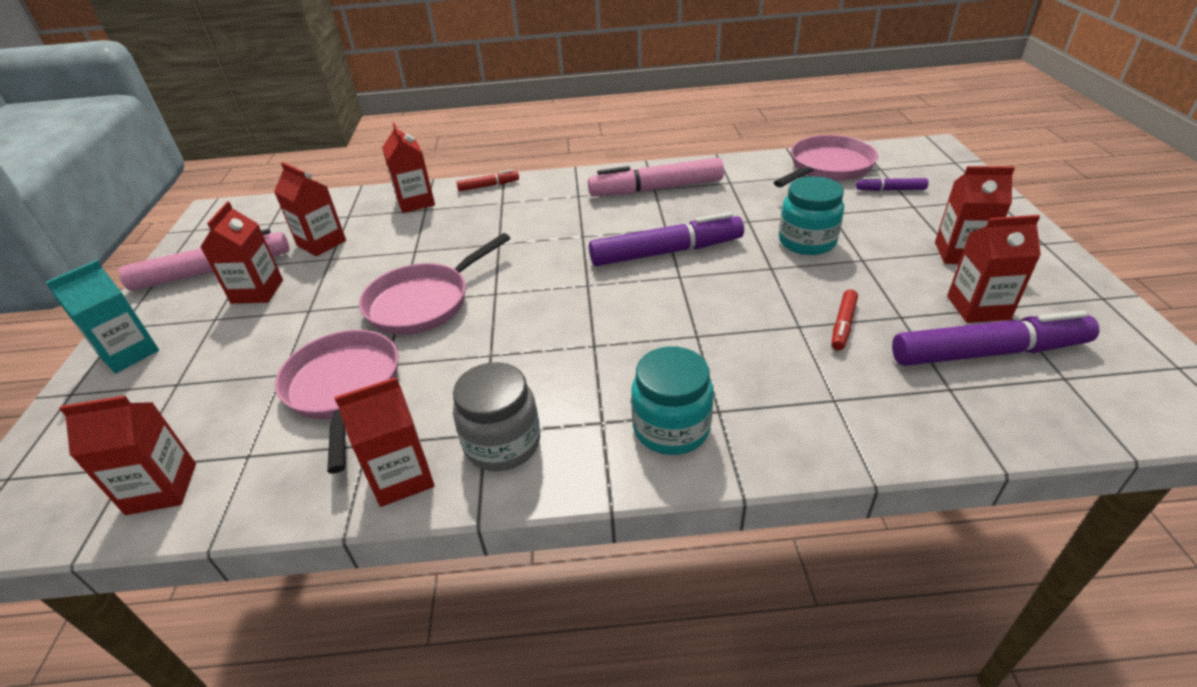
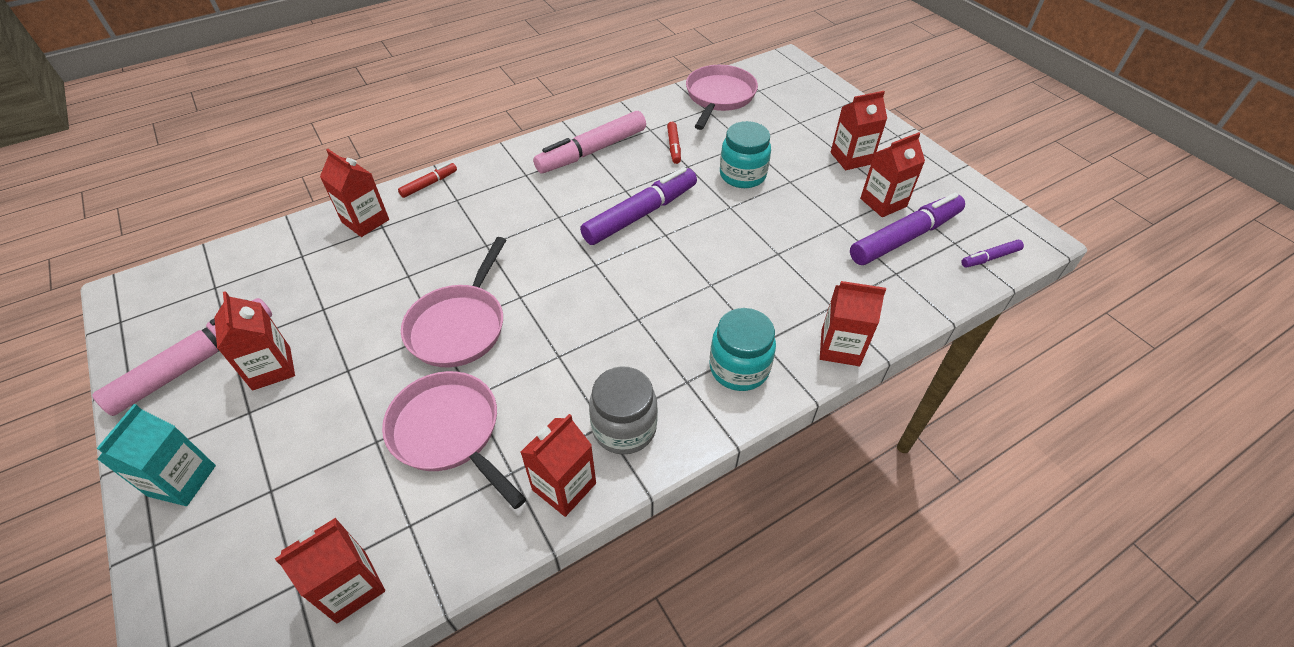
camera: 30 degrees left, 10 degrees up
red carton [274,162,346,256] -> red carton moved to [820,281,886,366]
red marker [831,289,858,350] -> red marker moved to [667,122,681,164]
purple marker [856,177,929,191] -> purple marker moved to [961,240,1024,268]

